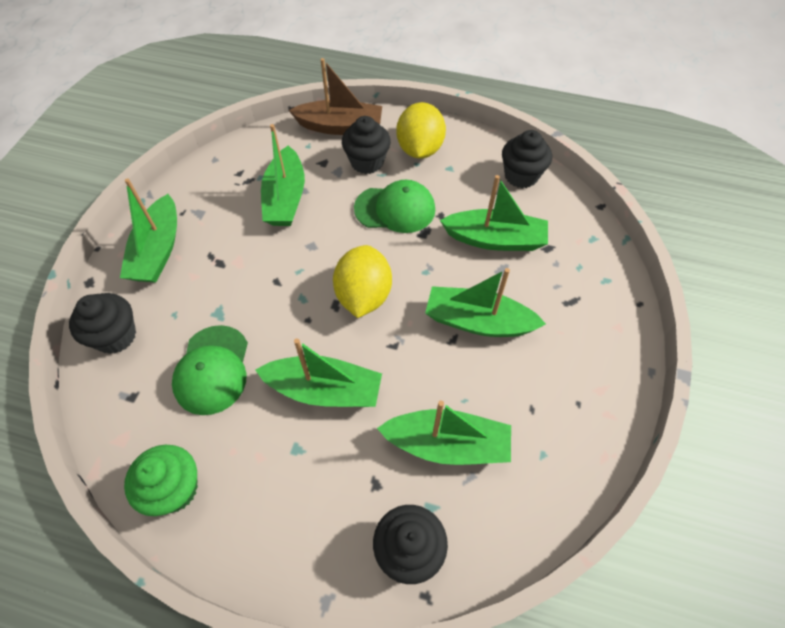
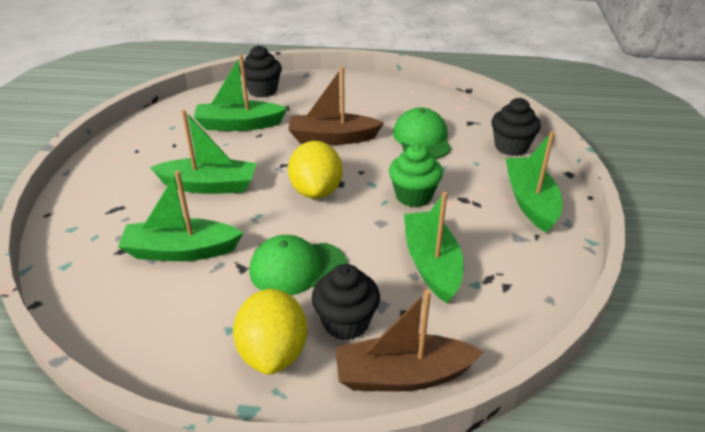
camera: 170 degrees right, 20 degrees down
green cupcake [124,445,198,516] -> green cupcake moved to [389,144,443,207]
green boat [255,339,382,407] -> brown boat [288,67,384,145]
black cupcake [502,130,552,188] -> none

